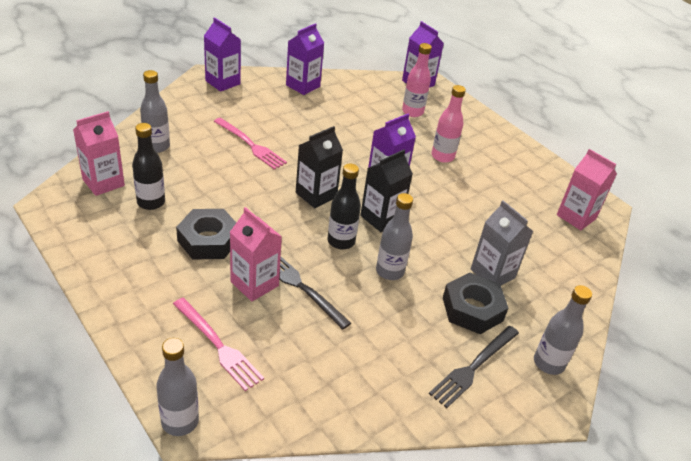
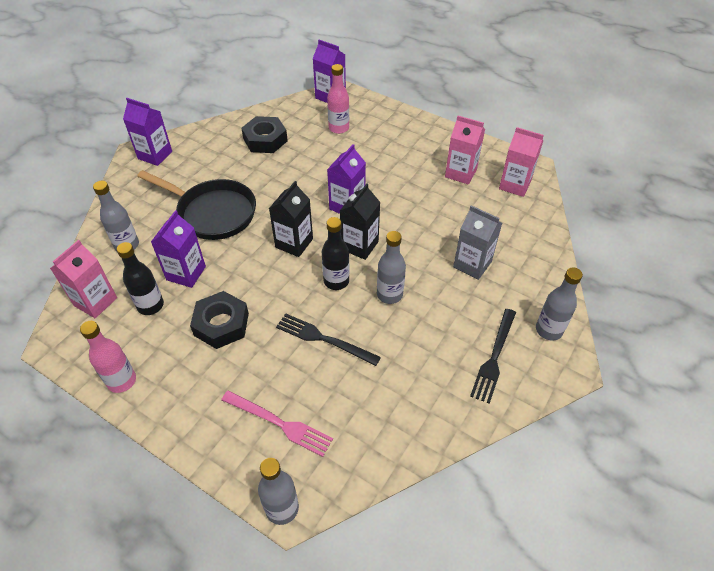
camera: 15 degrees left, 10 degrees up
pink fork [214,118,287,170] -> black pan [137,170,256,240]
pink carton [230,207,282,302] -> pink carton moved to [445,116,485,185]
purple carton [286,23,324,95] -> purple carton moved to [151,210,206,288]
pink bottle [431,85,466,163] -> pink bottle moved to [80,321,136,393]
black nut [443,273,508,334] -> black nut moved to [241,116,288,153]

